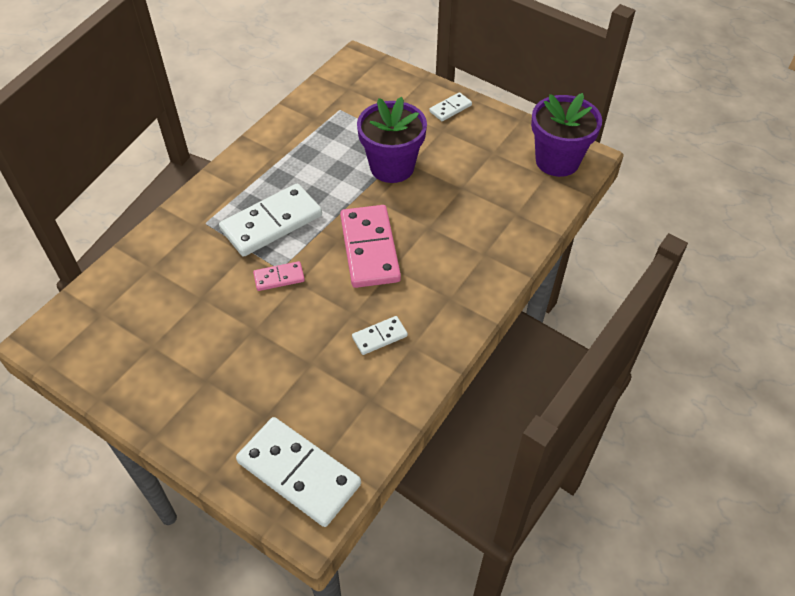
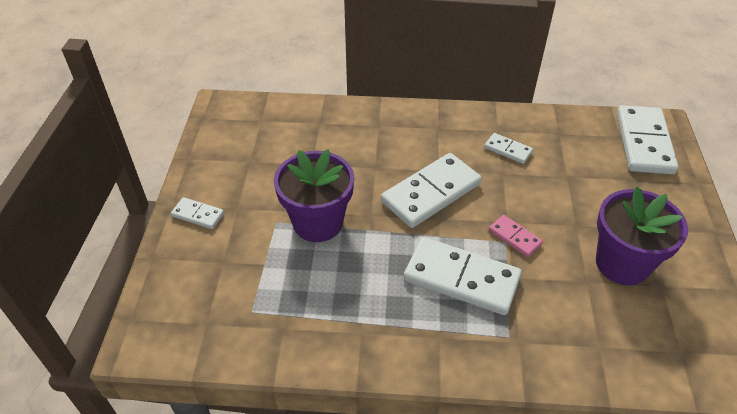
camera: 120 degrees left, 5 degrees down
pink domino [340,205,401,288] -> white domino [381,153,482,228]
purple flower pot [531,93,602,177] -> purple flower pot moved to [596,187,688,285]

